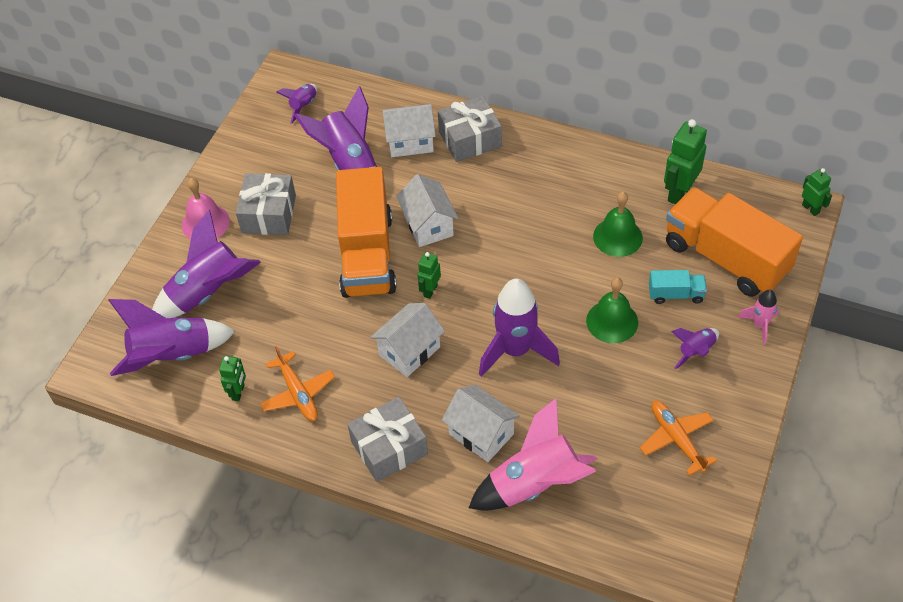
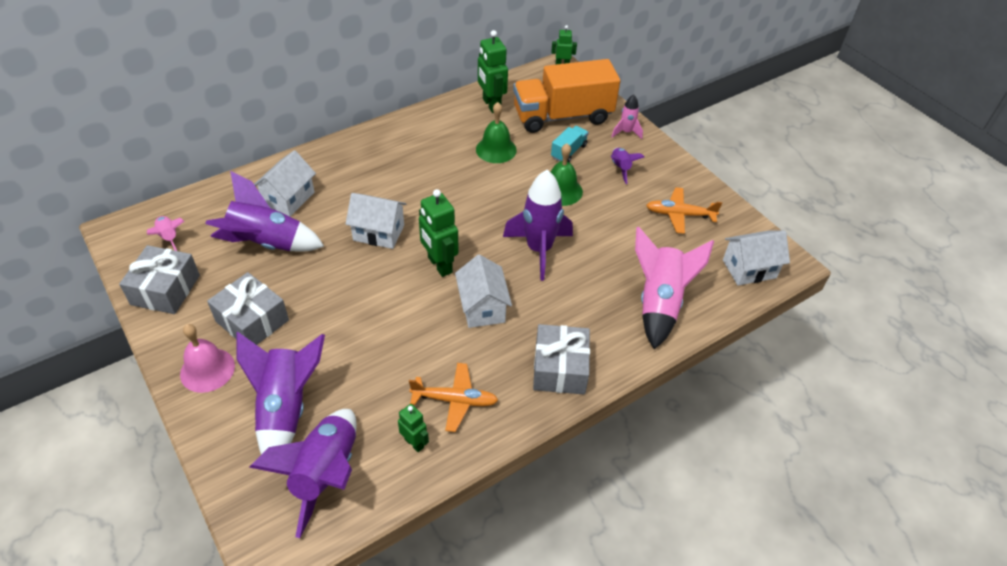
camera: 60 degrees left, 5 degrees down
purple rocket [276,84,317,124] -> pink rocket [147,216,184,251]
orange truck [336,167,397,298] -> none
green robot [418,252,441,299] -> green robot [419,189,459,277], size x1.75
grey gift [438,96,502,162] -> grey gift moved to [119,245,200,314]
white house [442,385,520,462] -> white house moved to [723,230,790,286]

